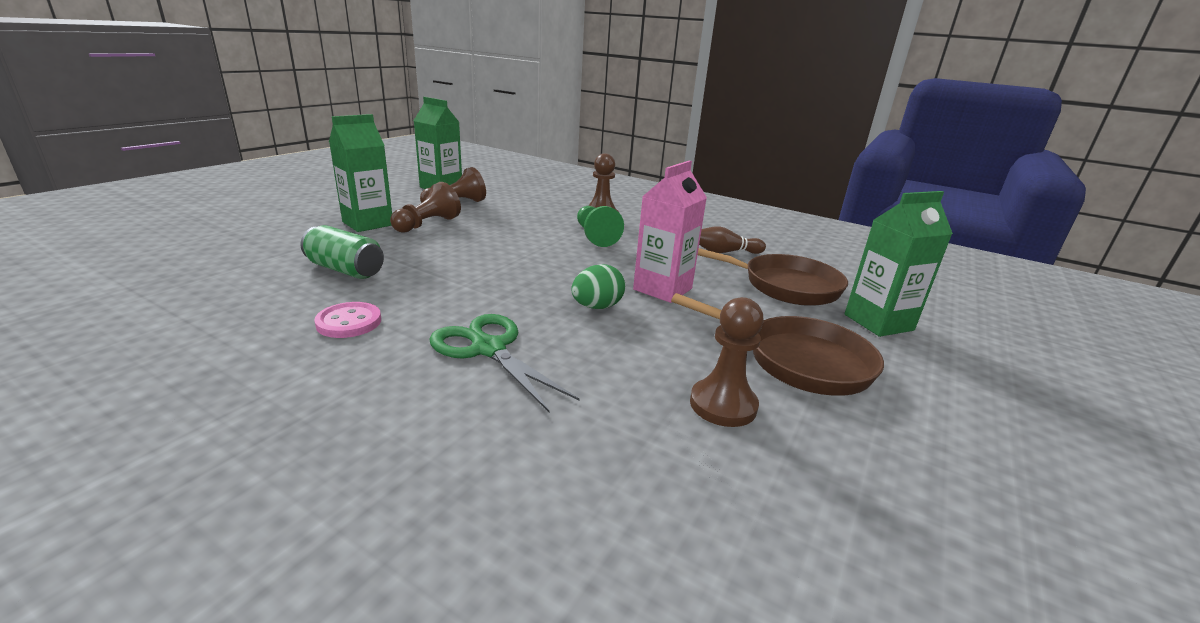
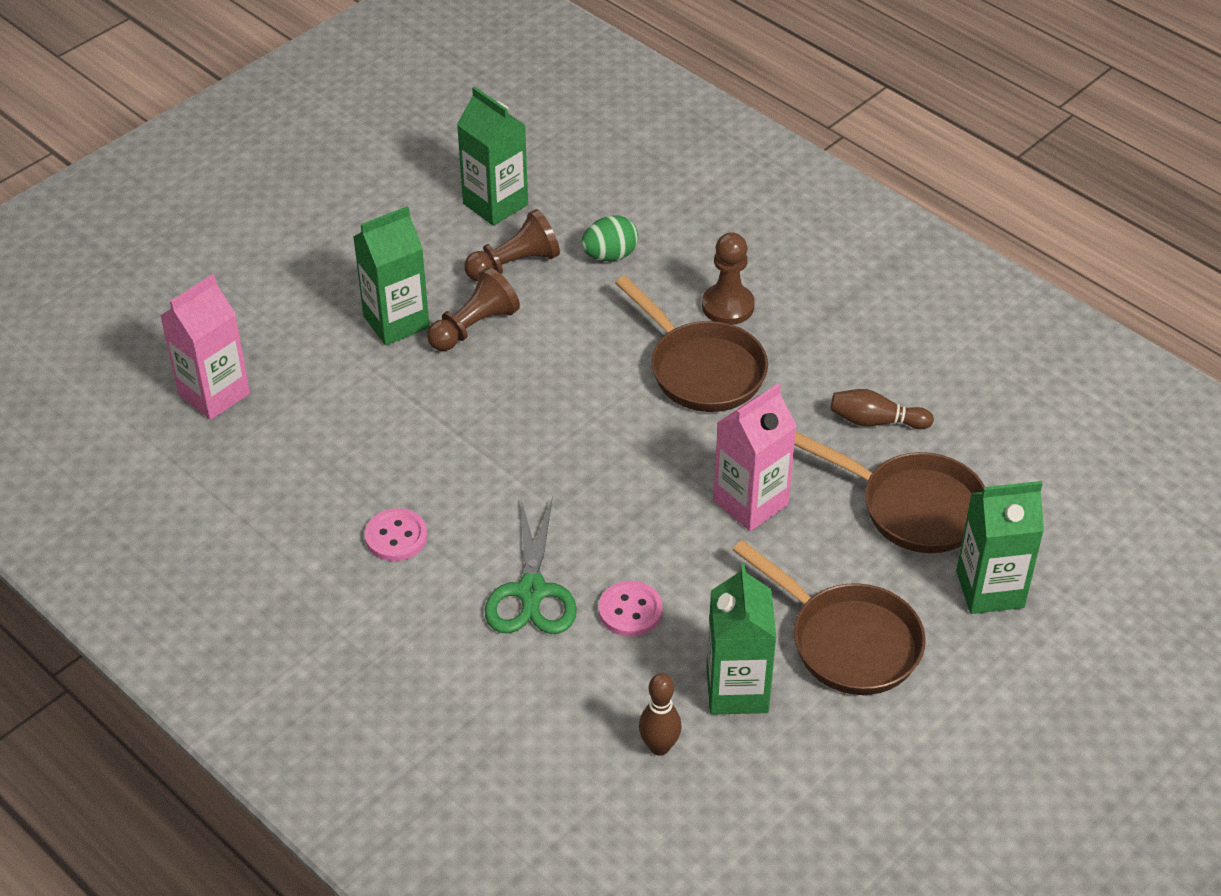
camera: 15 degrees right, 20 degrees up
green can [301,225,384,279] -> none
green scissors [429,314,580,413] -> green scissors turned 150 degrees counterclockwise [485,497,577,634]
green egg [571,264,625,309] -> green egg moved to [581,216,638,261]
green pawn [577,206,624,247] -> brown pan [615,276,768,412]
brown pawn [690,297,764,427] -> green carton [706,564,776,715]
none -> pink carton [160,274,250,420]
none -> pink button [599,581,663,637]
none -> brown bowling pin [639,673,682,756]

